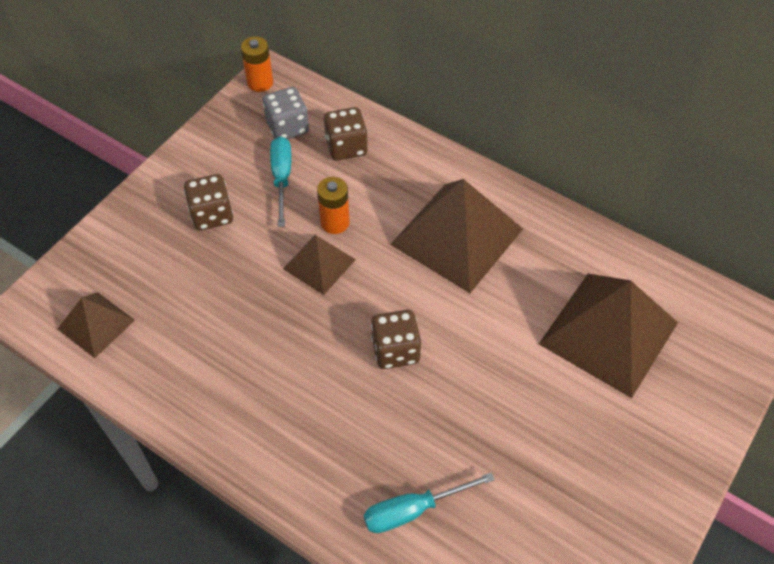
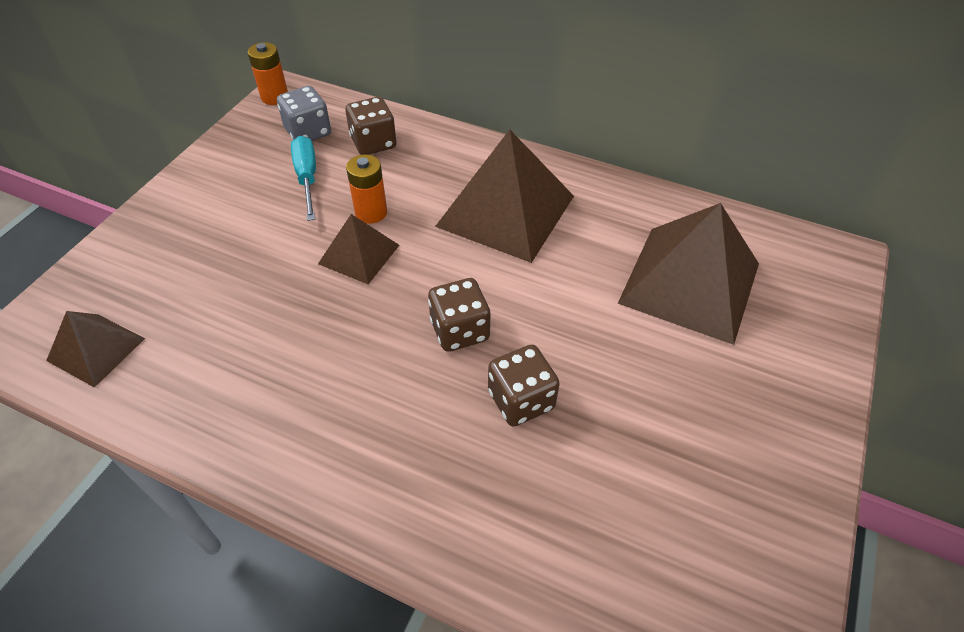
camera: 10 degrees left, 5 degrees down
brown dice [184,174,233,231] -> brown dice moved to [488,345,560,426]
turquoise screwdriver [364,472,495,533] -> none

